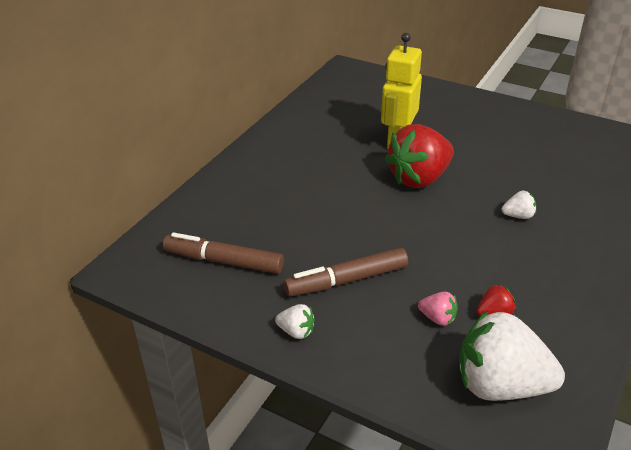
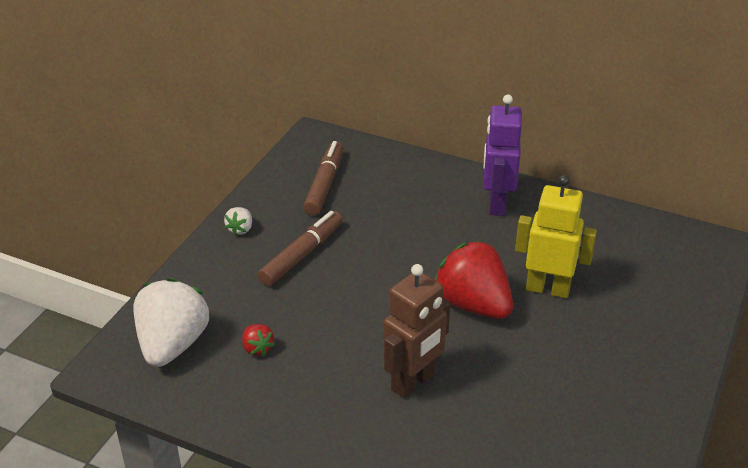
camera: 85 degrees right, 0 degrees up
brown marker [284,248,408,297] -> brown marker turned 60 degrees clockwise [258,211,343,286]
pink strawberry [418,292,458,326] -> none
white strawberry [501,191,536,219] -> brown robot [383,264,451,398]
none -> purple robot [483,94,522,216]

